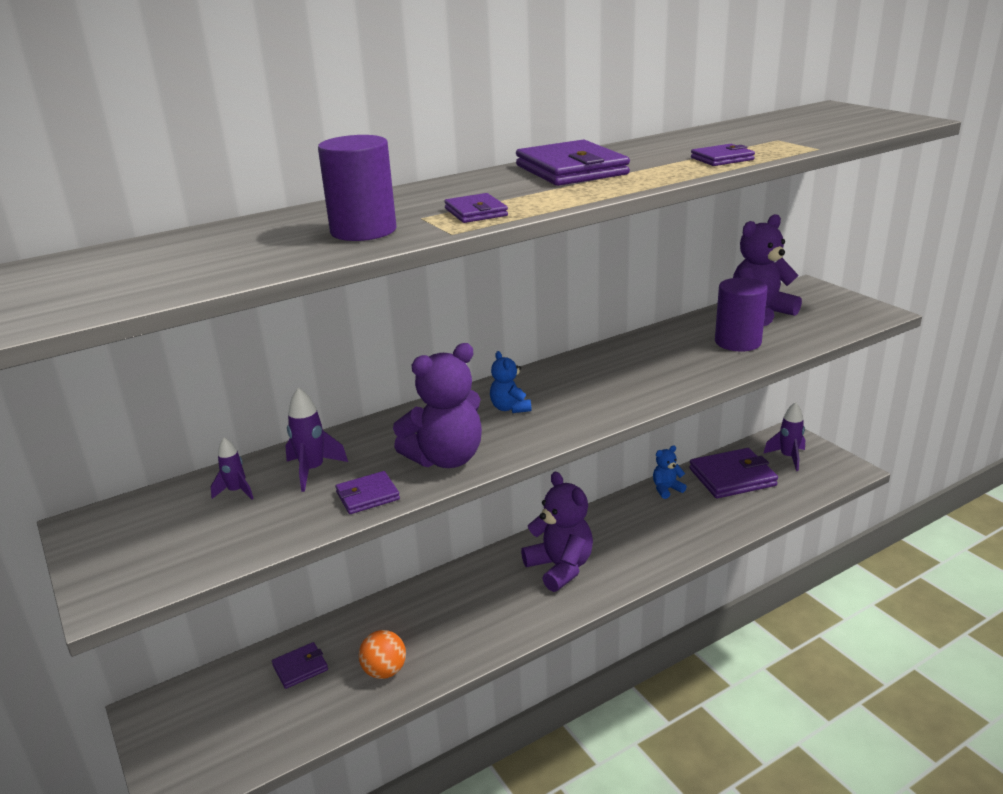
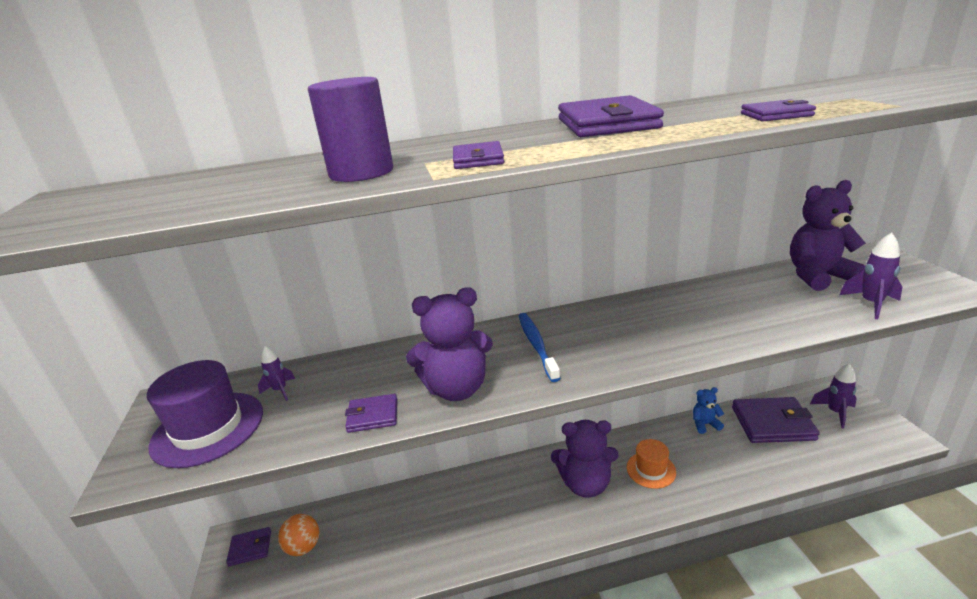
camera: 20 degrees right, 0 degrees up
purple wallet [272,642,328,689] -> purple wallet moved to [226,527,271,566]
purple rocket [285,387,348,492] -> purple rocket moved to [839,232,902,319]
orange ball [359,630,406,679] -> orange ball moved to [278,514,319,556]
blue teddy bear [490,351,531,413] -> blue toothbrush [519,313,561,382]
purple teddy bear [521,472,593,592] -> purple teddy bear turned 105 degrees clockwise [551,420,619,498]
purple cylinder [715,278,767,351] -> none
none -> purple hat [147,360,263,468]
none -> orange hat [627,439,676,489]

